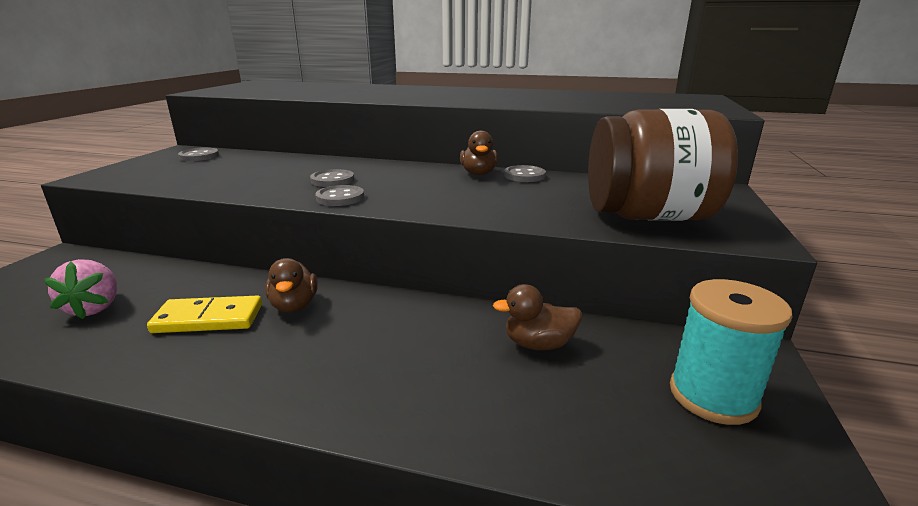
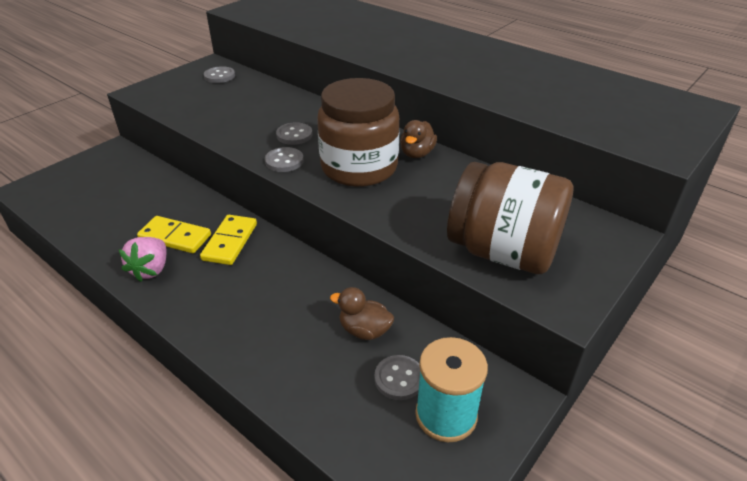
camera: 25 degrees right, 15 degrees up
pink strawberry [44,259,117,319] -> pink strawberry moved to [119,237,166,282]
brown duck [265,258,318,312] -> yellow domino [200,215,257,265]
grey button [504,165,546,182] -> grey button moved to [374,355,420,400]
none -> brown jar [317,78,400,187]

